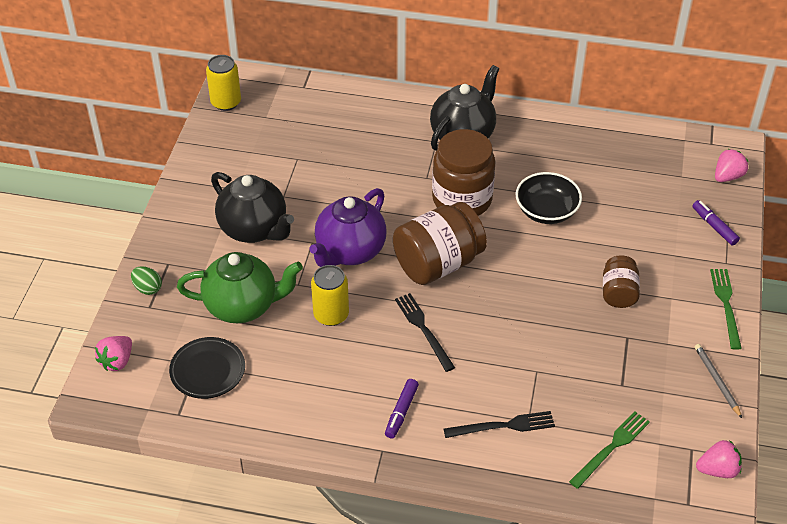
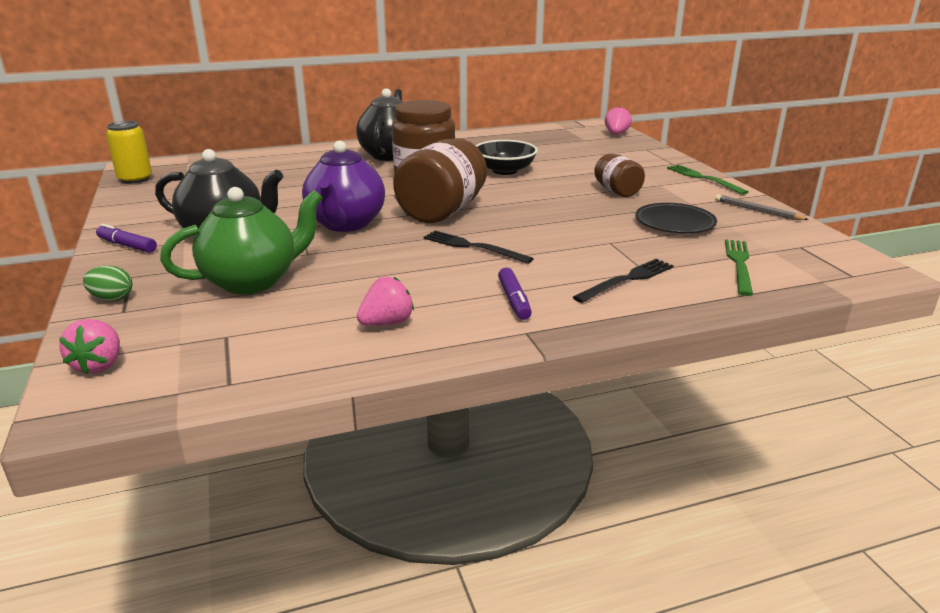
camera: 30 degrees left, 20 degrees down
black plate [169,337,245,399] -> black plate moved to [635,203,717,233]
yellow can [311,265,349,326] -> none
purple marker [692,200,740,246] -> purple marker moved to [96,224,157,253]
pink strawberry [696,440,742,478] -> pink strawberry moved to [357,277,414,326]

